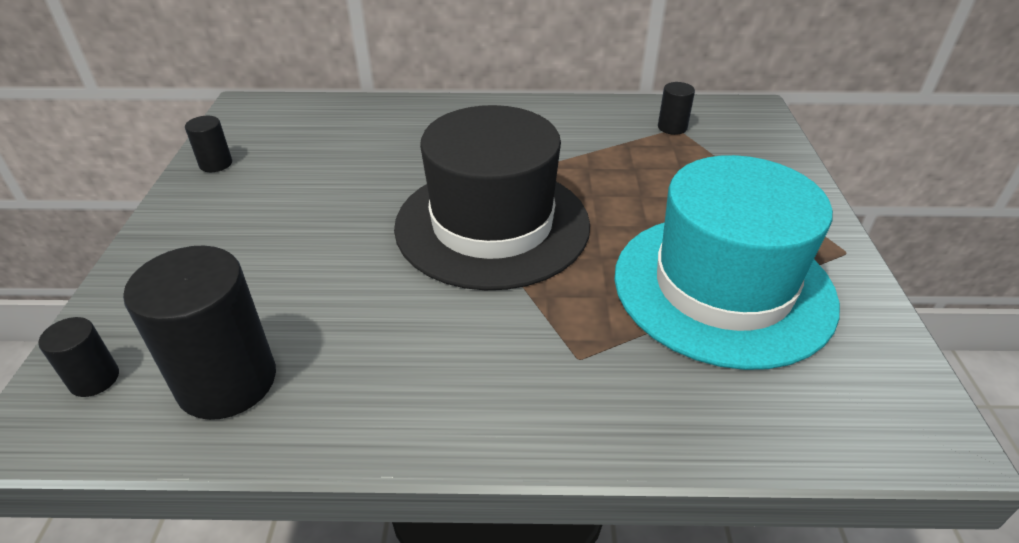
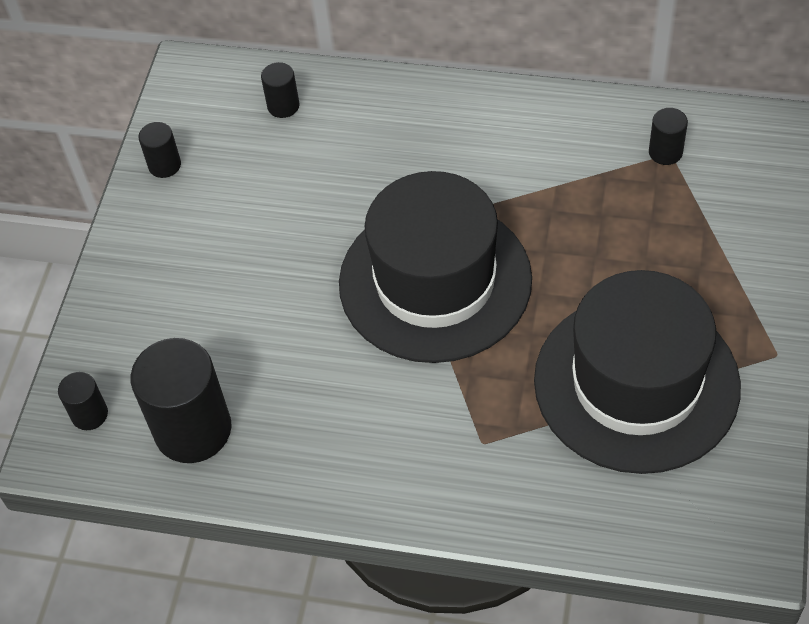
camera: 15 degrees right, 15 degrees up
turquoise hat [614,155,840,370] -> black hat [534,270,741,474]
none -> black cylinder [261,62,299,118]

